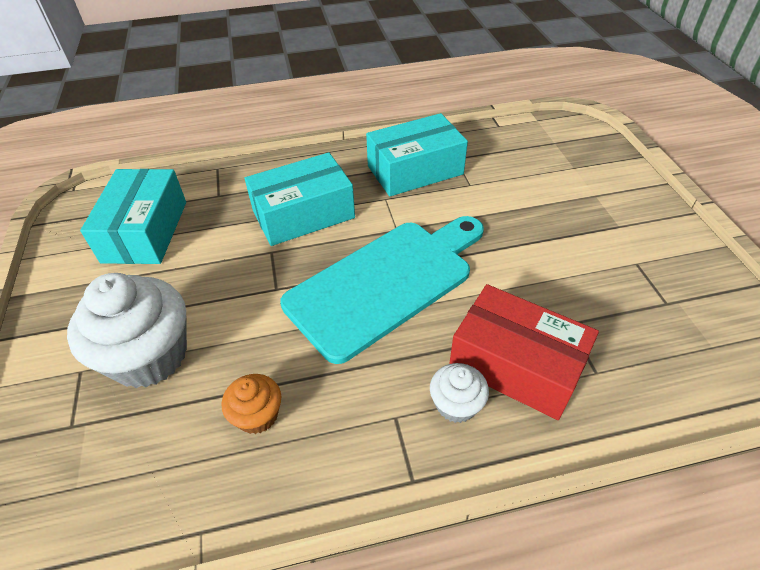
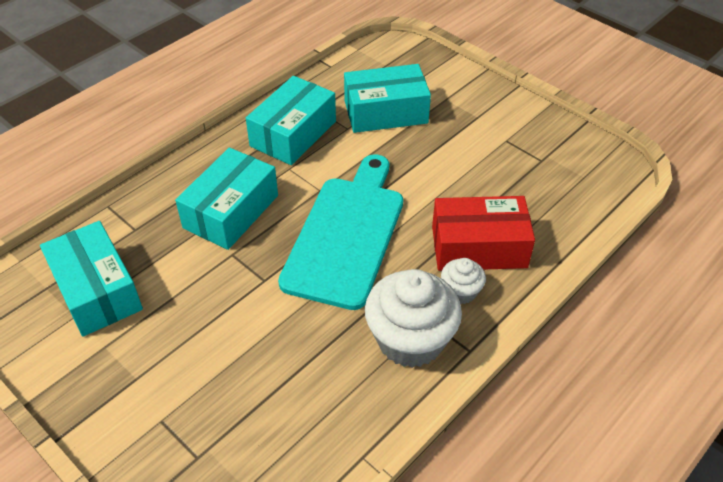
camera: 35 degrees left, 0 degrees up
white cupcake [67,273,187,388] -> white cupcake moved to [365,269,462,368]
orange cupcake [221,374,281,434] -> none
none -> turquoise box [344,64,431,133]

